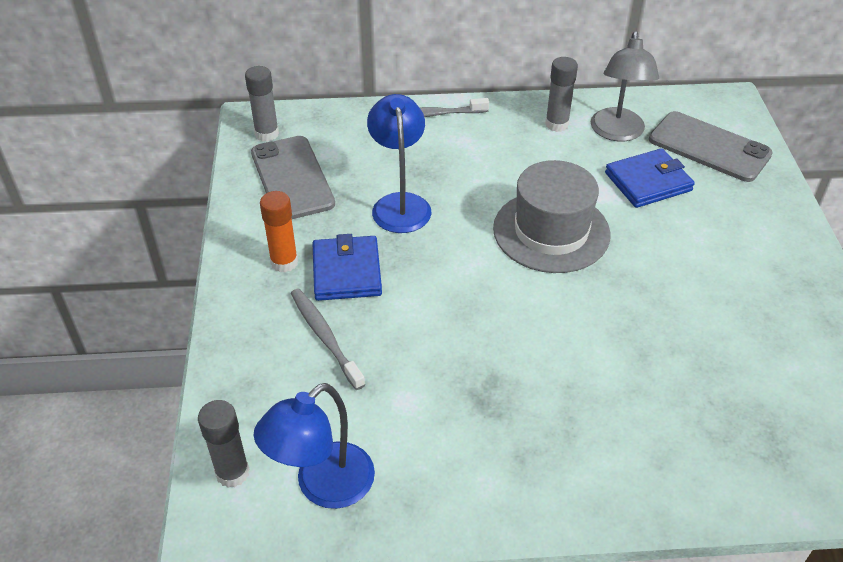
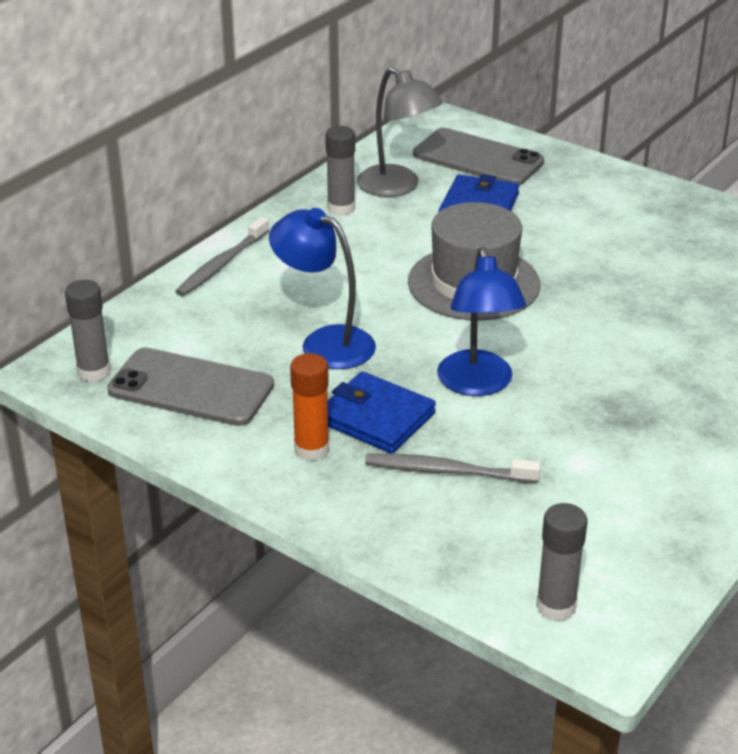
camera: 50 degrees left, 10 degrees down
blue lamp [253,383,375,509] -> blue lamp moved to [437,247,526,396]
grey phone [649,111,773,182] -> grey phone turned 45 degrees clockwise [413,128,544,185]

